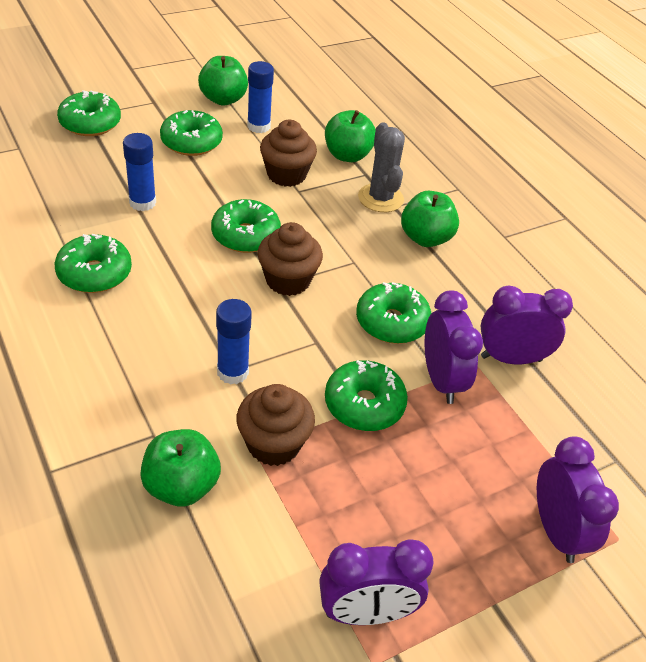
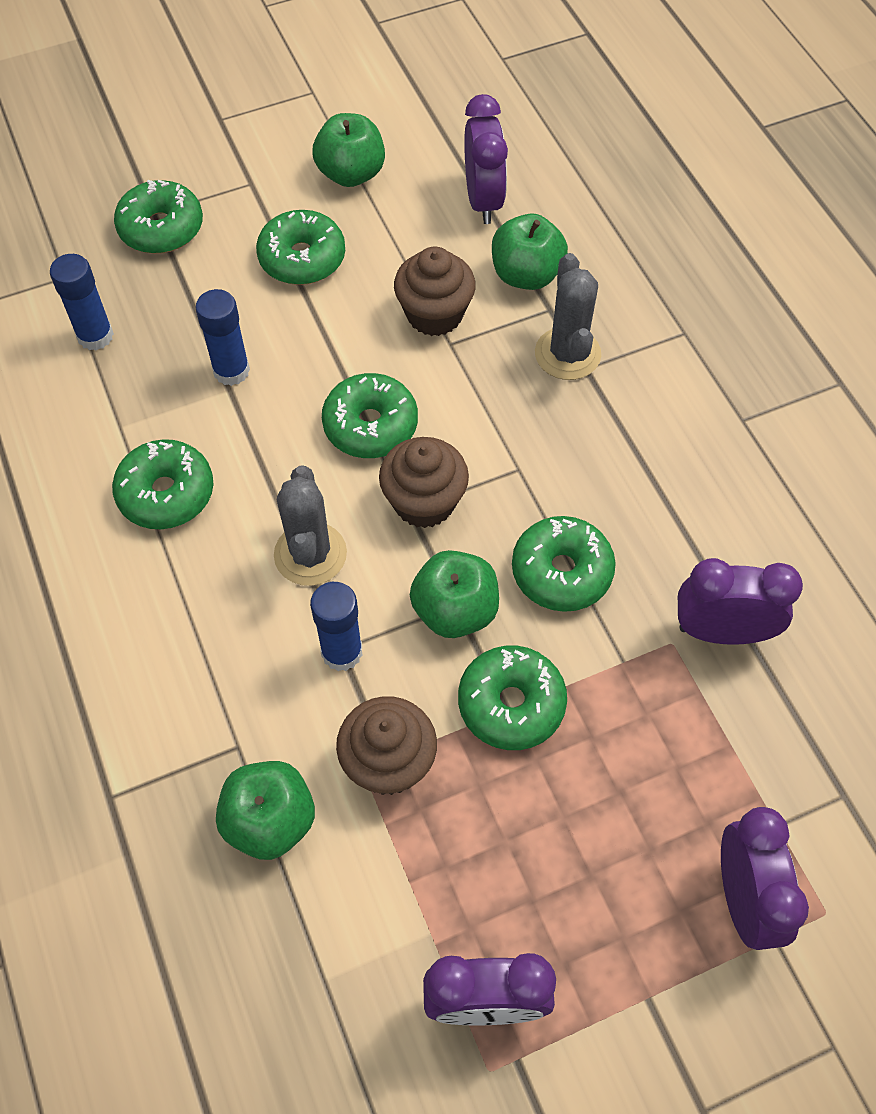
camera: 10 degrees right, 15 degrees up
blue glue stick [247,61,274,133] -> blue glue stick moved to [50,254,114,350]
green apple [401,191,459,247] -> green apple moved to [410,550,499,638]
purple clock [424,291,483,404] -> purple clock moved to [464,94,508,224]
none -> grey cactus [274,466,347,586]

